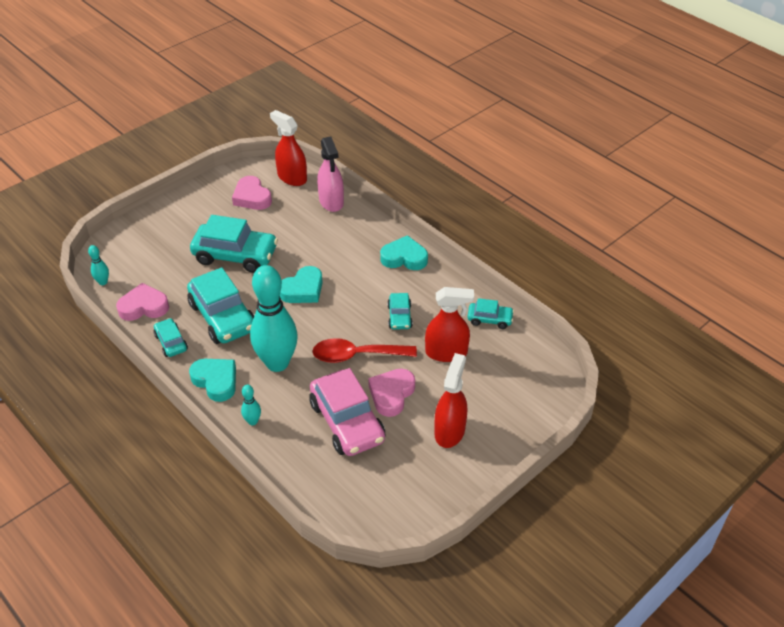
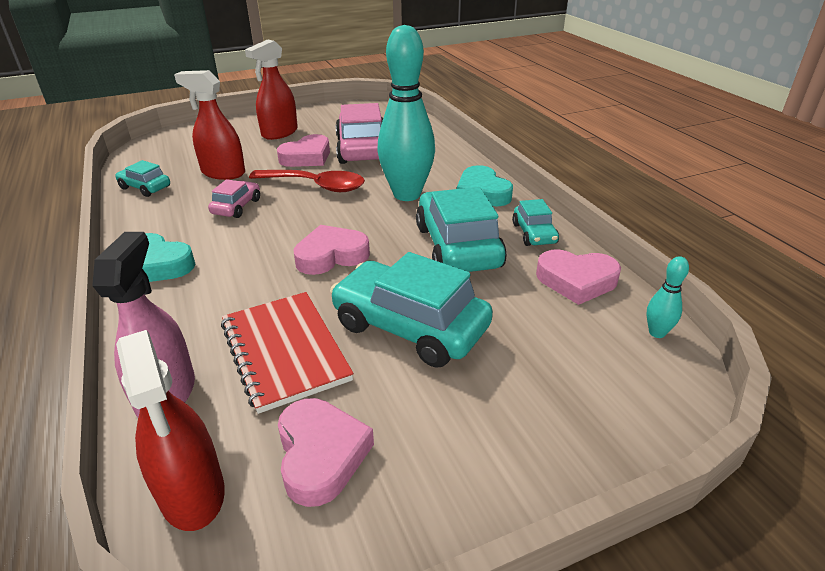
camera: 160 degrees left, 10 degrees down
turquoise bowling pin [241,385,261,426] -> none
turquoise heart [280,266,323,303] -> pink heart [294,225,370,275]
turquoise car [387,293,413,330] -> pink car [208,179,260,218]
none -> red notebook [221,292,354,414]

